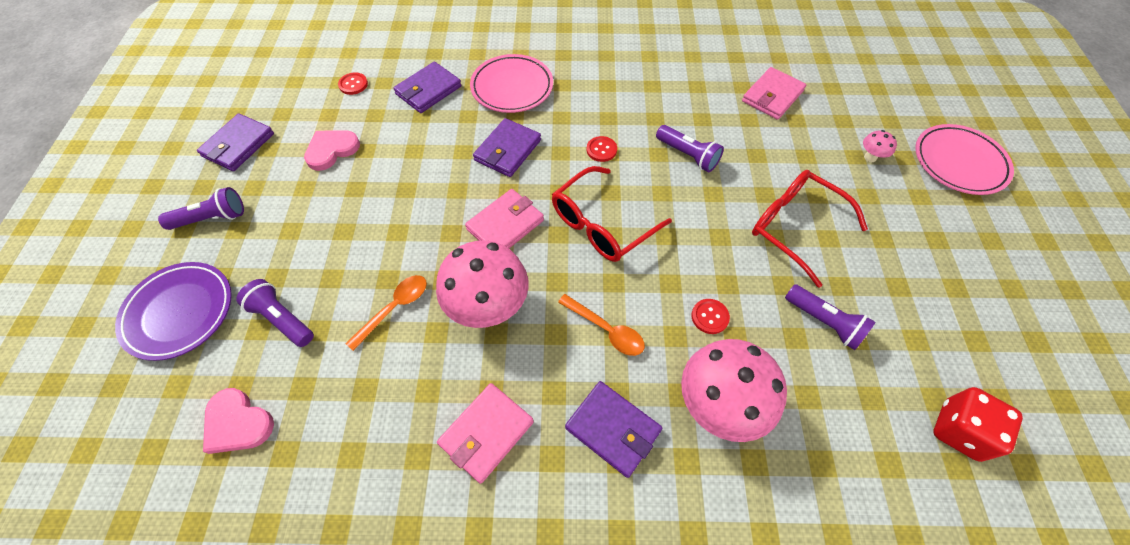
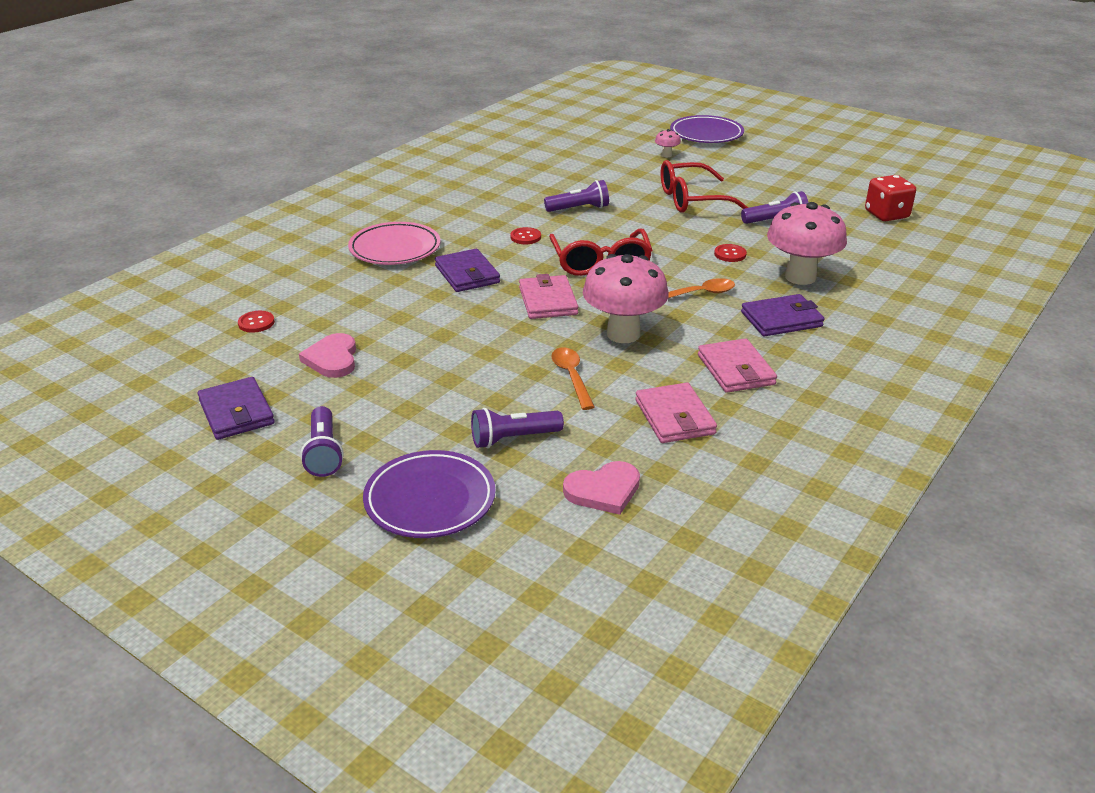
camera: 55 degrees left, 25 degrees down
purple flashlight [158,187,244,230] -> purple flashlight turned 150 degrees clockwise [300,406,344,477]
purple wallet [393,62,462,113] -> none
pink wallet [742,67,806,120] -> pink wallet moved to [635,383,717,443]
pink plate [915,124,1014,195] -> purple plate [670,115,744,143]

